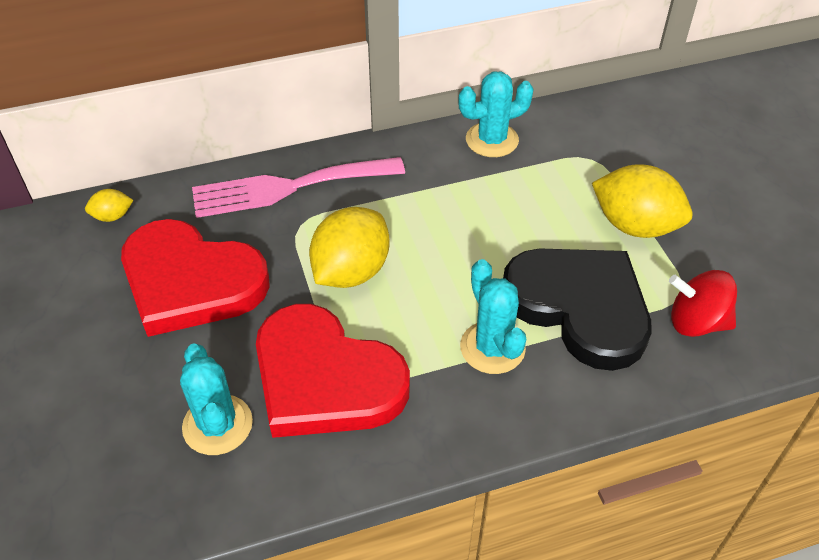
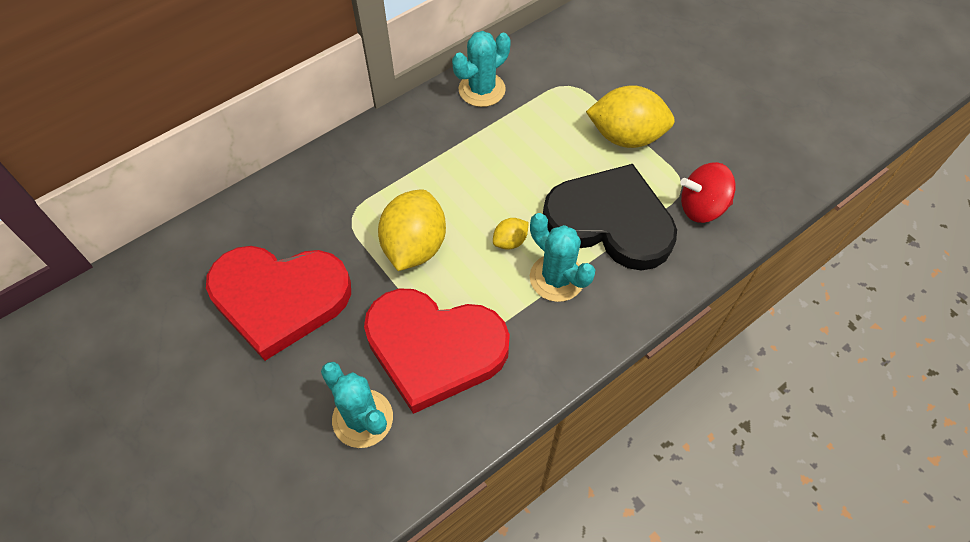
camera: 20 degrees left, 10 degrees up
yellow lemon [85,189,133,222] -> yellow lemon moved to [493,218,529,250]
pink fork [192,157,405,218] -> none

